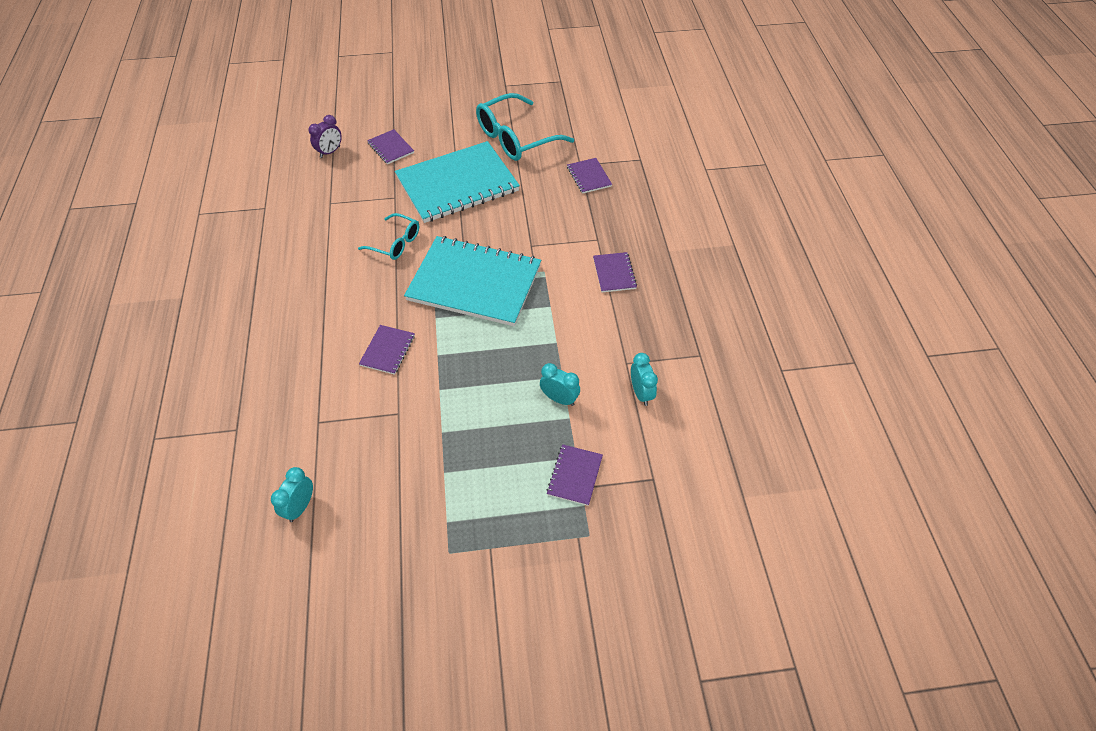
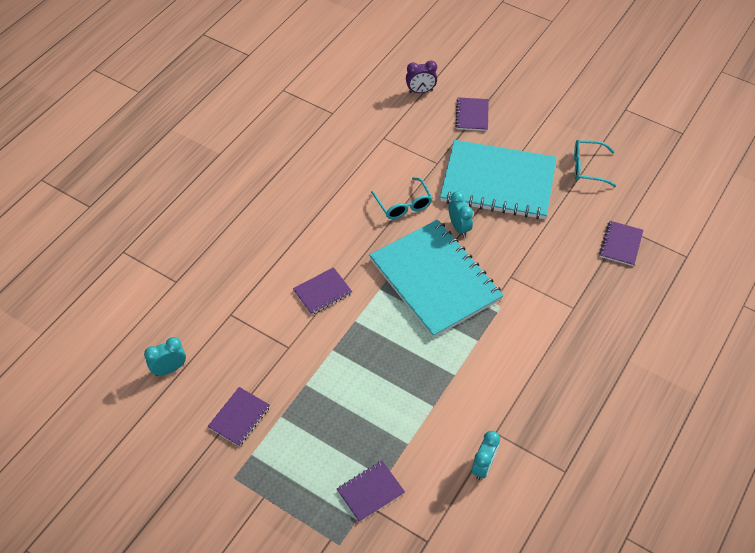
camera: 40 degrees right, 0 degrees up
turquoise glasses [476,93,574,161] -> turquoise glasses [574,140,617,187], size x0.57
turquoise clock [540,363,580,406] -> turquoise clock moved to [449,191,473,237]
purple notebook [593,252,637,293] -> purple notebook moved to [207,387,270,446]

